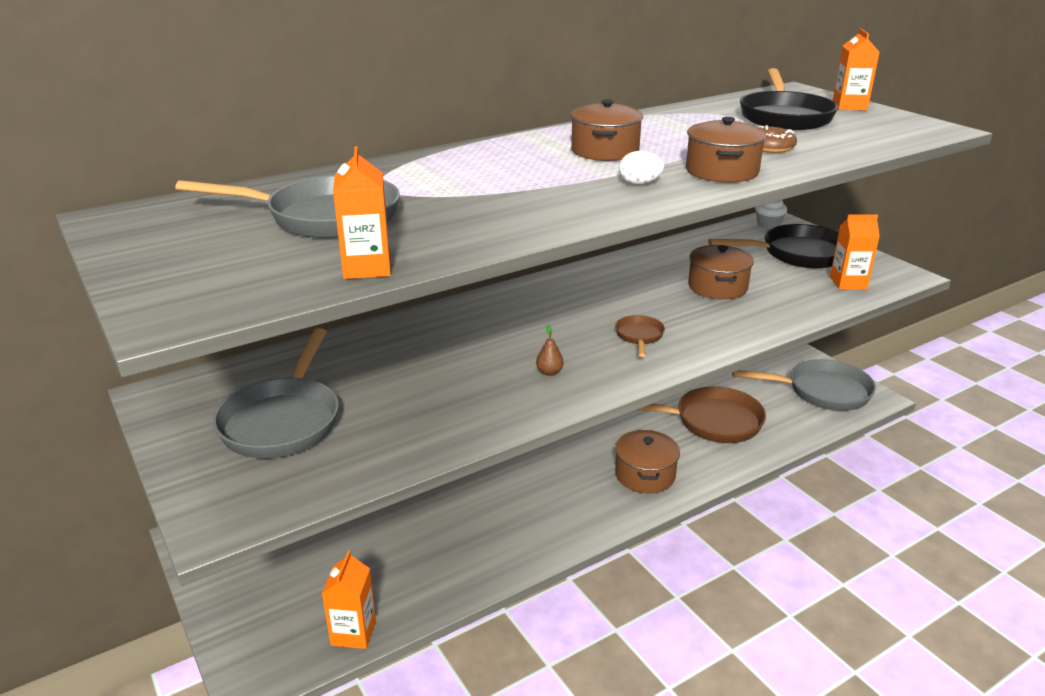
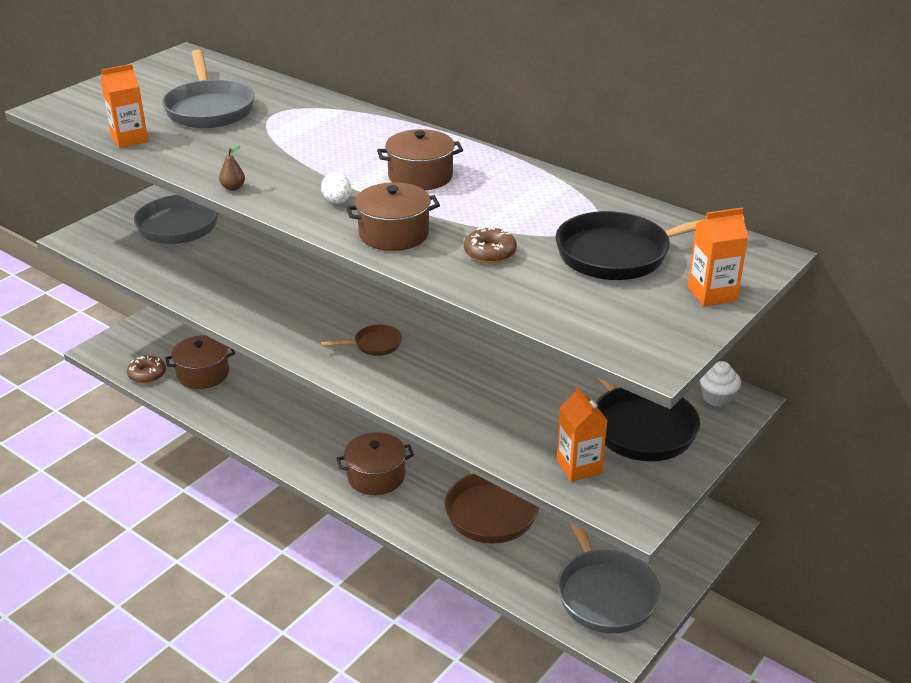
camera: 70 degrees right, 5 degrees up
orange carton [322,550,376,649] -> brown donut [127,356,166,383]
brown pear [536,326,564,376] -> brown pear moved to [219,146,245,191]
brown pot [688,245,754,300] -> brown pot moved to [165,335,235,389]

